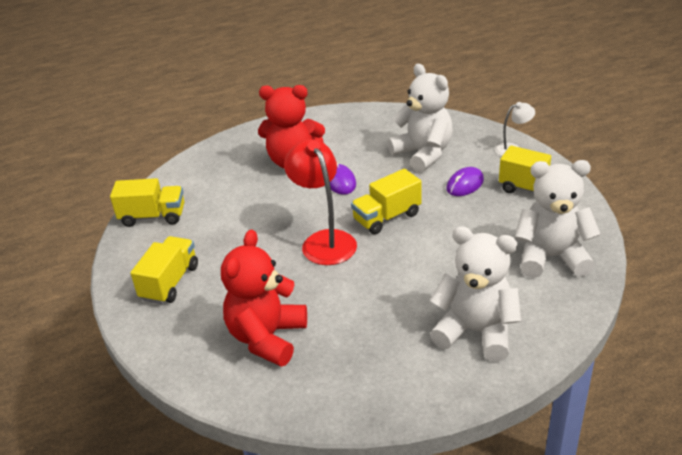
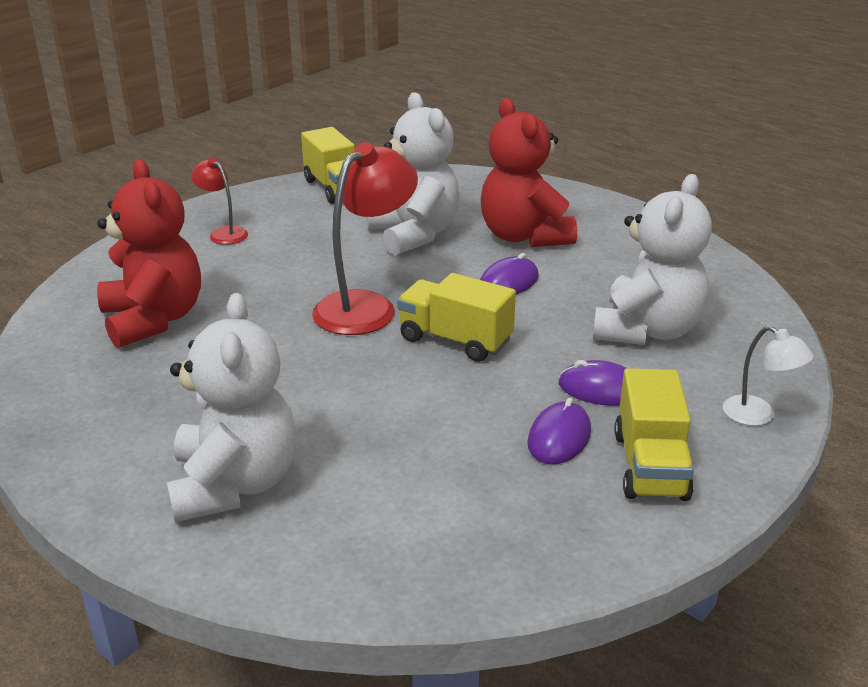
camera: 60 degrees right, 5 degrees down
yellow truck [130,236,198,304] -> red lamp [191,158,248,245]
red teddy bear [221,230,307,367] -> red teddy bear turned 75 degrees clockwise [97,159,201,348]
white teddy bear [515,160,601,278] -> white teddy bear moved to [366,92,459,255]
none -> purple mouse [527,397,591,464]

